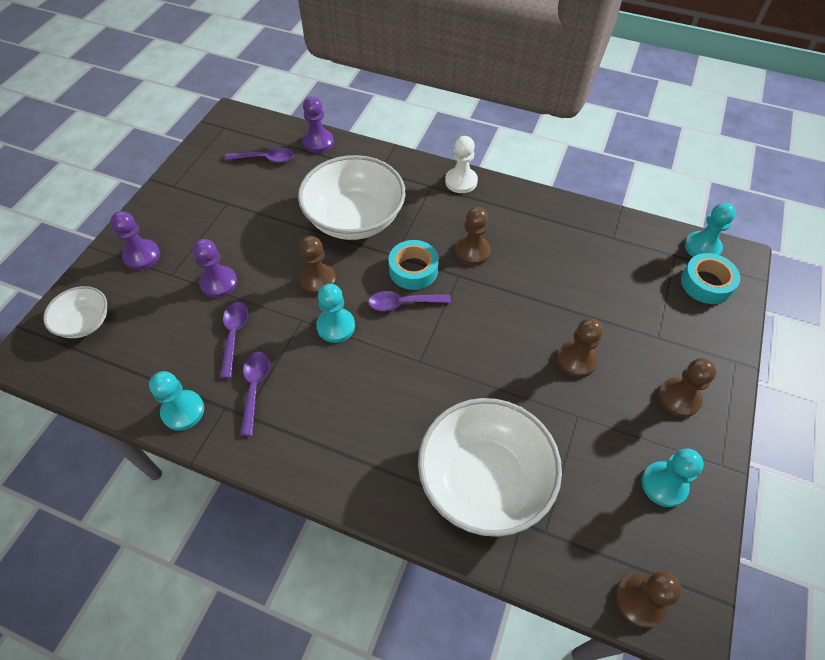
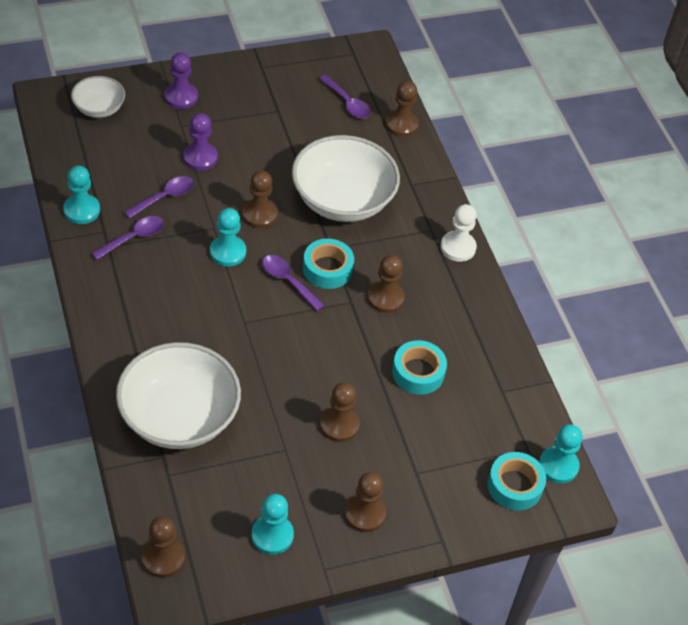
camera: 45 degrees right, 5 degrees down
purple pawn [302,96,334,153] -> brown pawn [385,81,419,137]
none -> turquoise tape [392,340,447,395]

